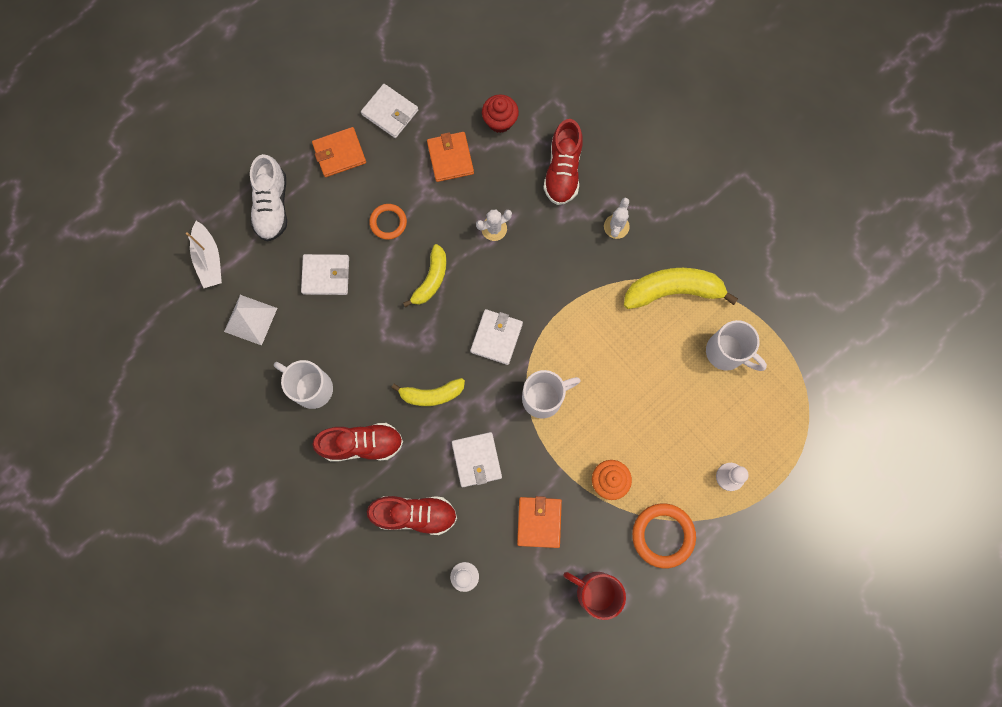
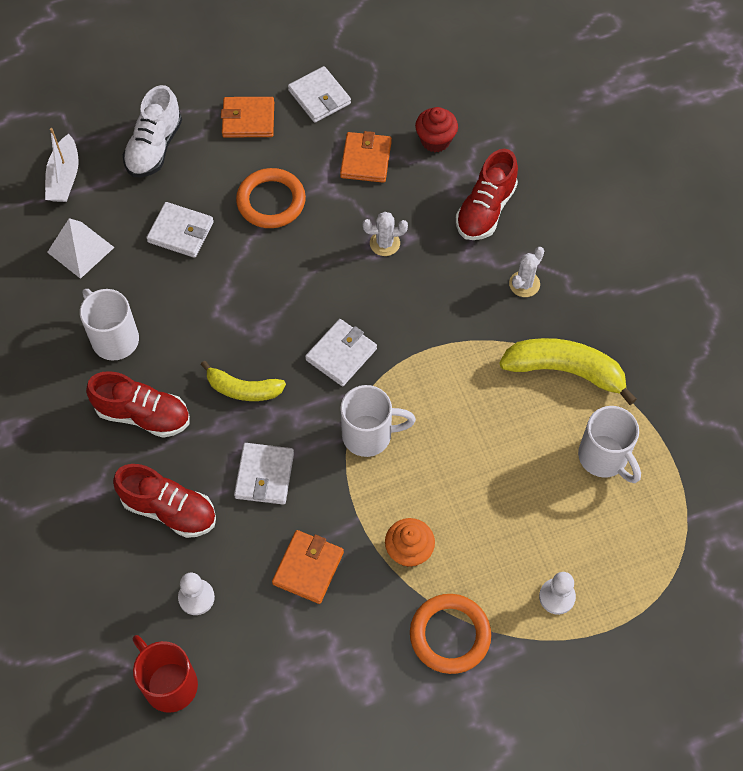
camera: 20 degrees right, 15 degrees down
orange ring [369,204,407,240] -> orange ring [236,168,306,228], size x1.59
yellow banana [403,244,446,307] -> none
red mug [563,572,626,620] -> red mug moved to [133,635,198,713]

